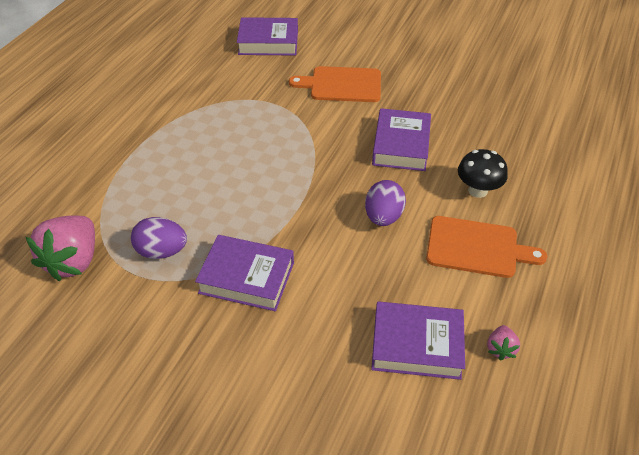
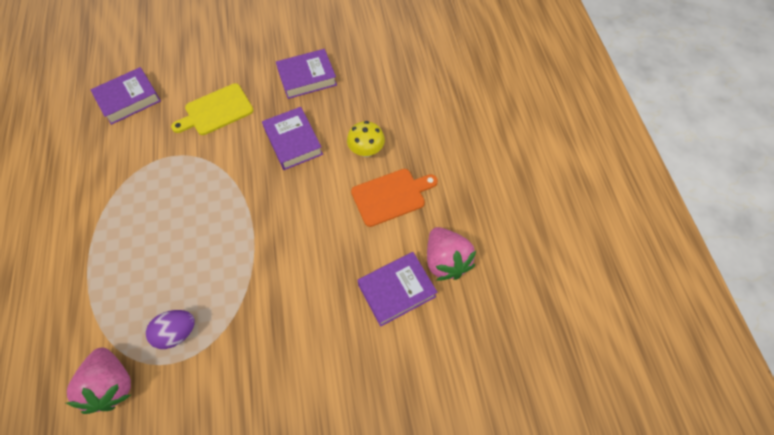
camera: 35 degrees left, 15 degrees up
purple book [195,235,294,311] -> purple book moved to [276,49,337,99]
orange cutting board [289,66,381,102] -> yellow cutting board [171,83,253,135]
purple egg [365,180,406,226] -> none
black mushroom [458,149,508,198] -> yellow mushroom [347,121,385,157]
pink strawberry [487,325,520,361] -> pink strawberry [427,227,476,281], size x2.16

